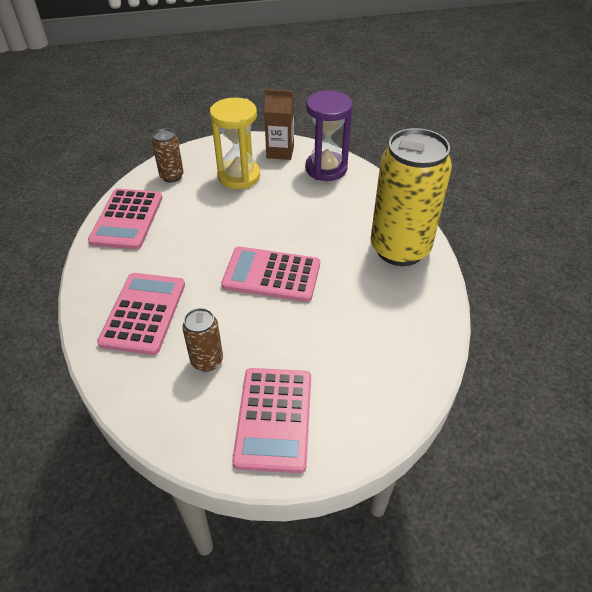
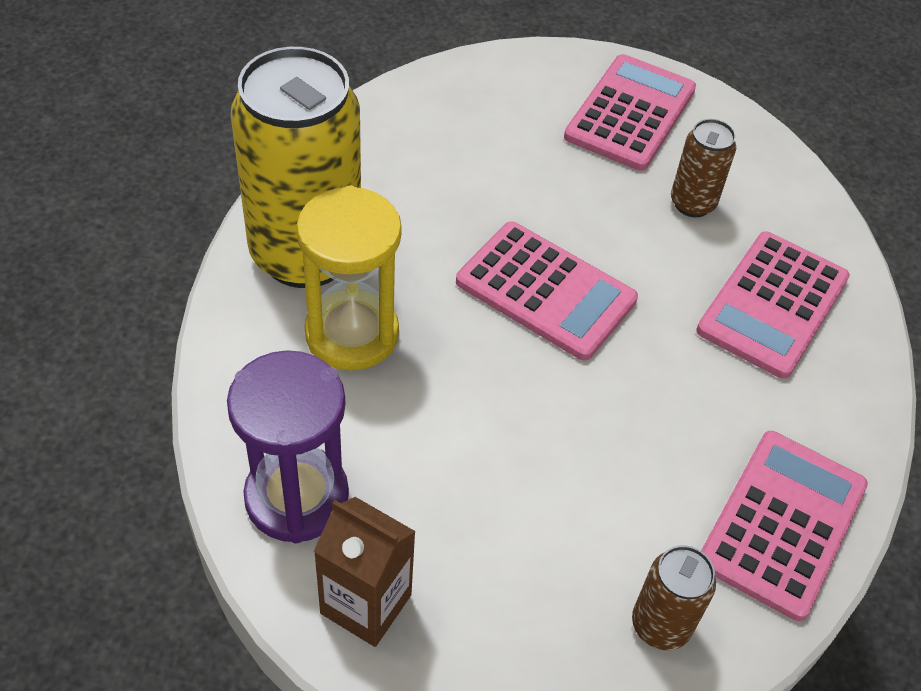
camera: 160 degrees left, 5 degrees up
yellow hourglass [210,98,260,189] -> yellow hourglass moved to [297,186,402,371]

